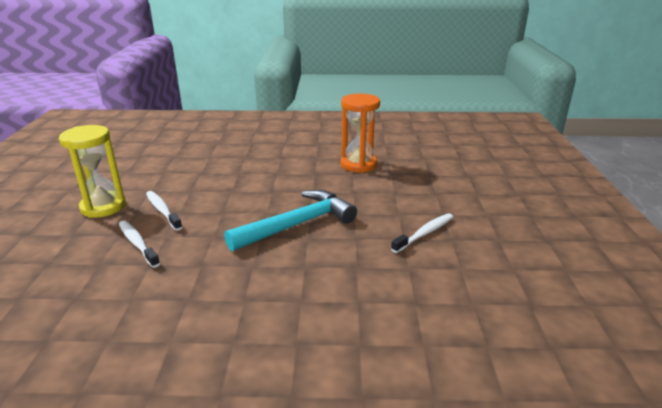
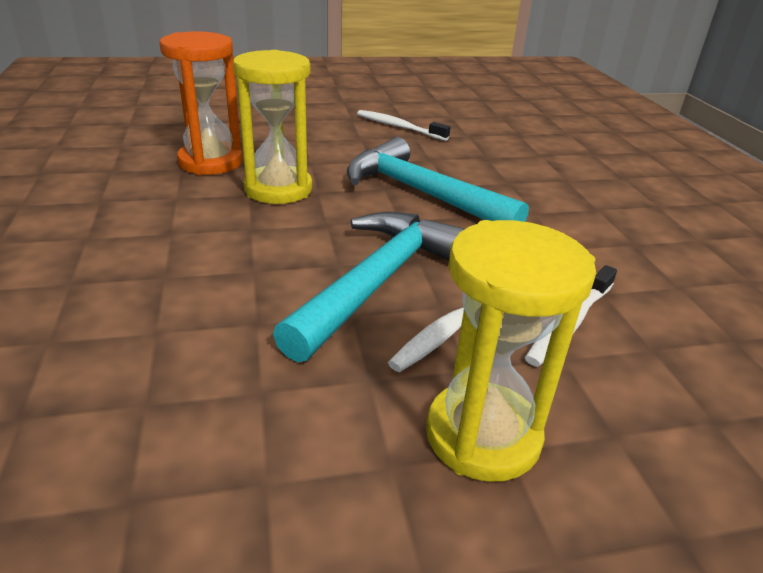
camera: 105 degrees left, 5 degrees up
none -> yellow hourglass [233,50,312,204]
none -> turquoise hammer [273,212,466,362]

